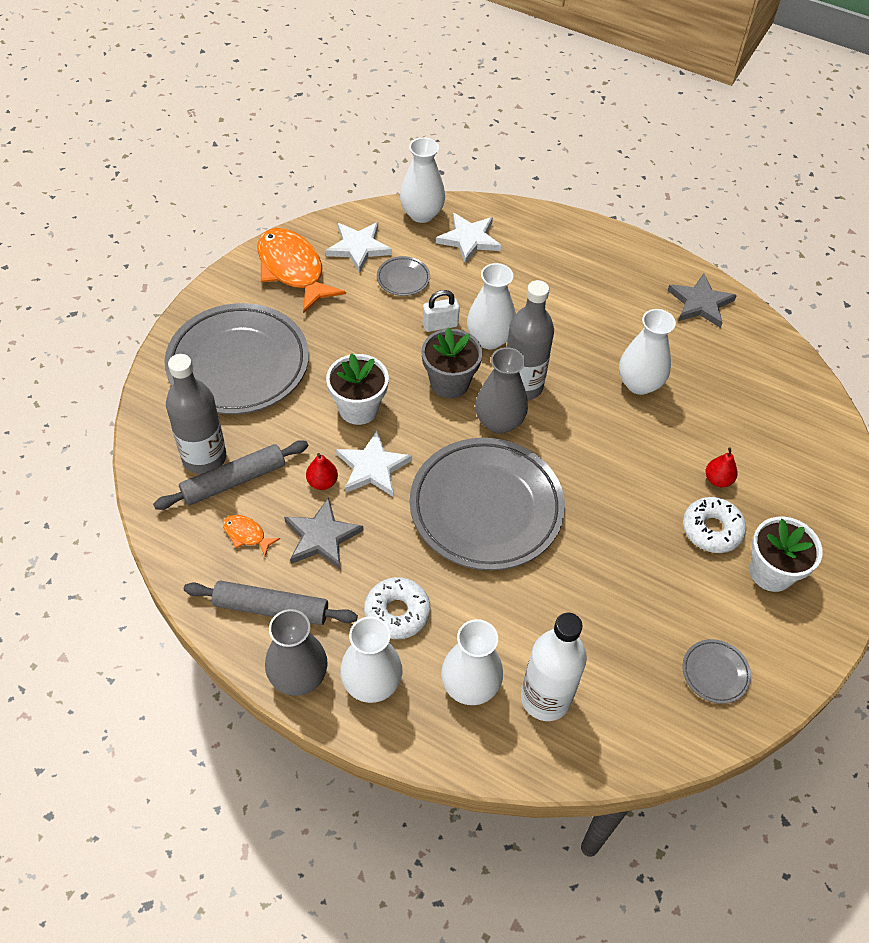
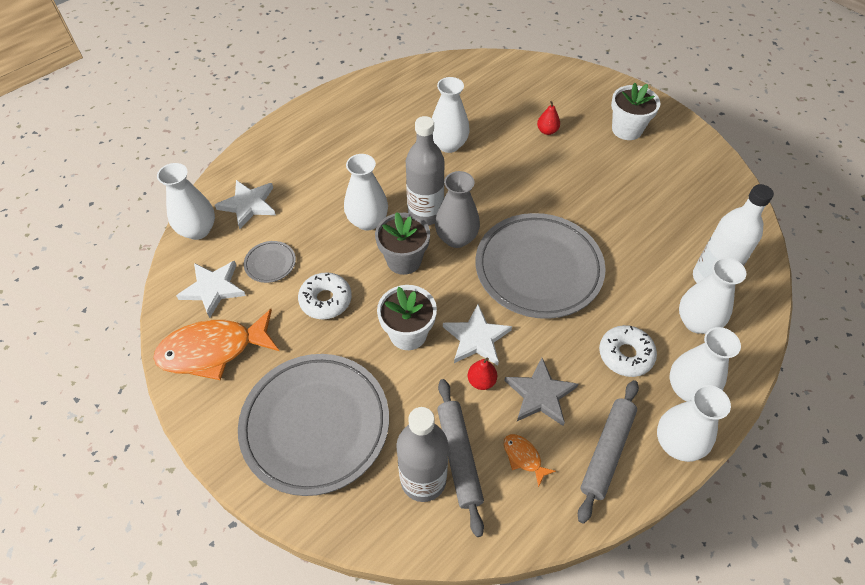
camera: 70 degrees left, 0 degrees up
orange fish [223,515,280,556] -> orange fish turned 90 degrees clockwise [504,434,556,487]
grey vase [265,609,328,696] -> white vase [657,385,731,462]
white padlock [423,290,460,332] -> none
grey star [667,273,737,328] -> none
grey plate [682,639,751,704] -> none
white donut [683,497,746,553] -> white donut moved to [298,272,352,319]

